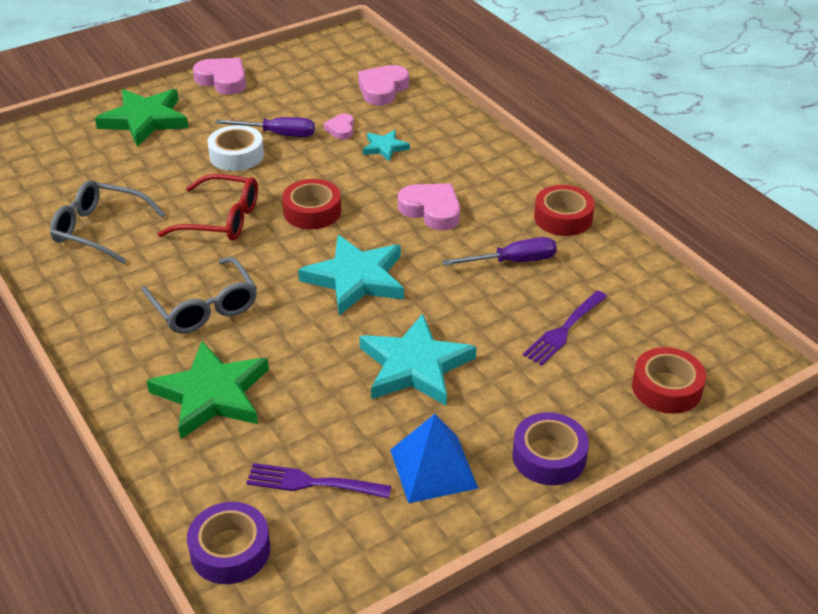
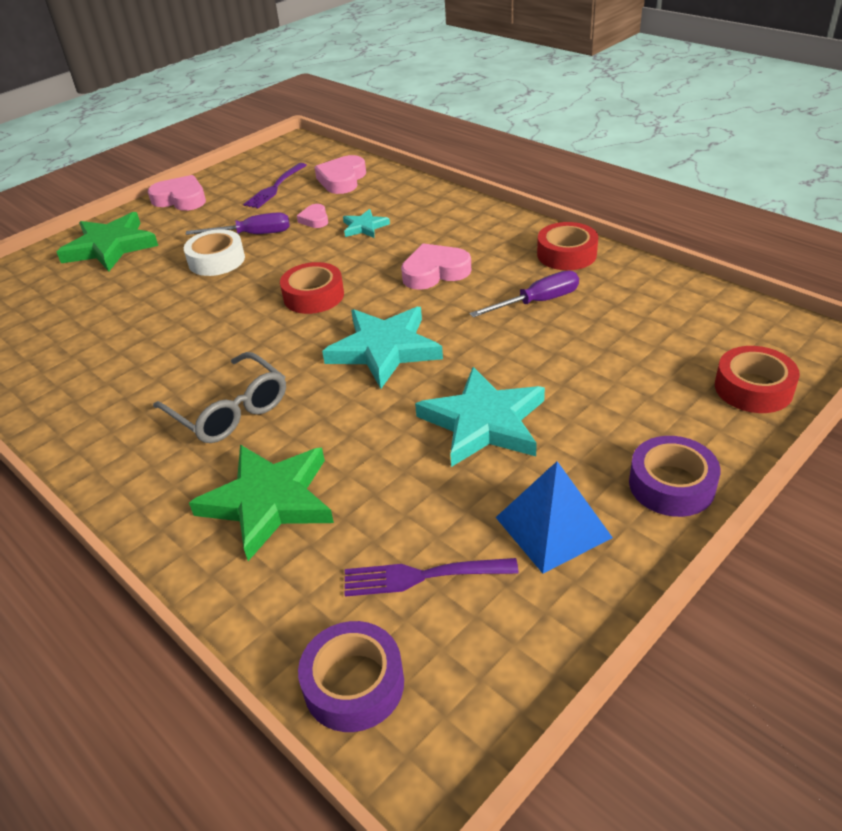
camera: 10 degrees left, 0 degrees up
grey glasses [50,180,165,264] -> none
red glasses [157,174,258,241] -> none
pink heart [398,183,460,230] -> pink heart turned 45 degrees counterclockwise [401,243,471,290]
purple fork [523,291,607,366] -> purple fork moved to [243,163,307,208]

